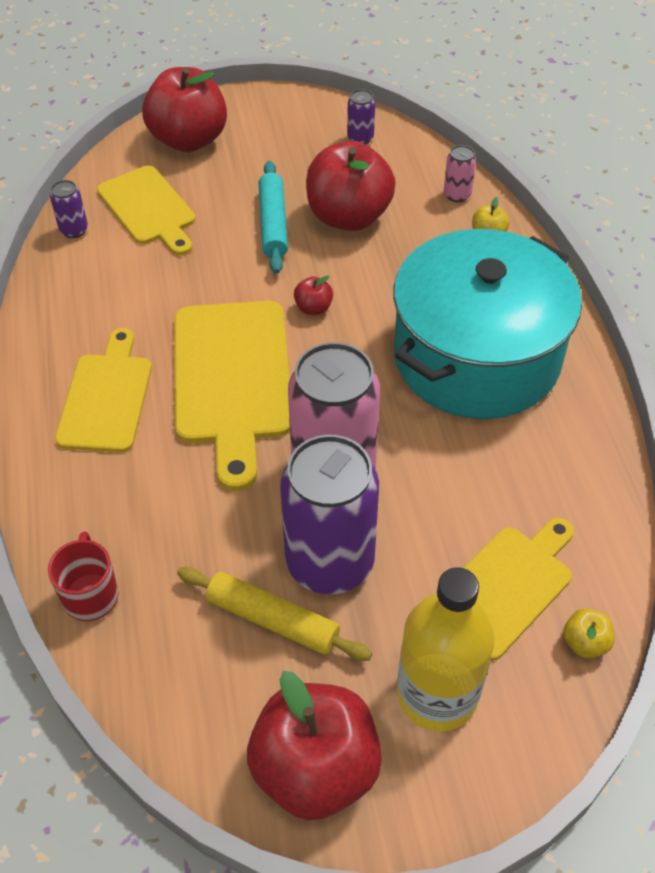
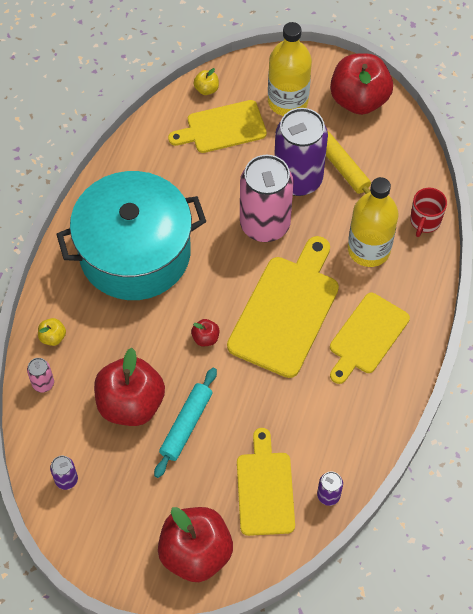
camera: 150 degrees left, 10 degrees up
none -> yellow bottle [348,177,399,267]

